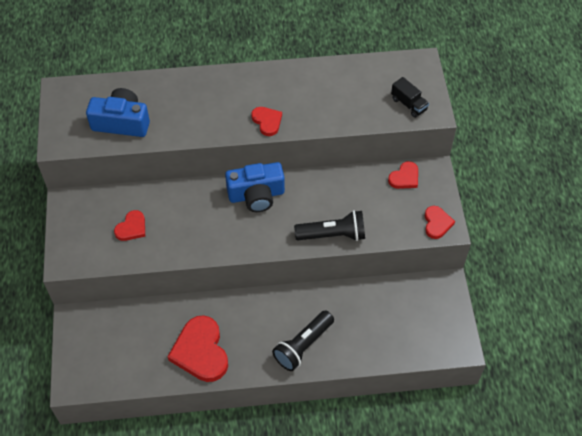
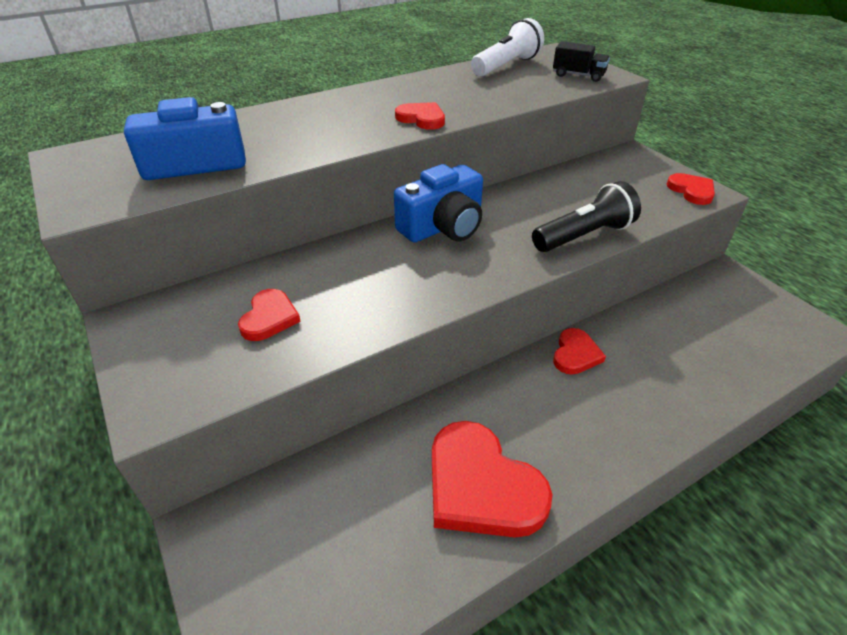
camera: 25 degrees left, 15 degrees down
black flashlight [272,310,334,371] -> none
red heart [388,161,418,189] -> red heart moved to [553,328,606,375]
none -> white flashlight [471,18,544,76]

